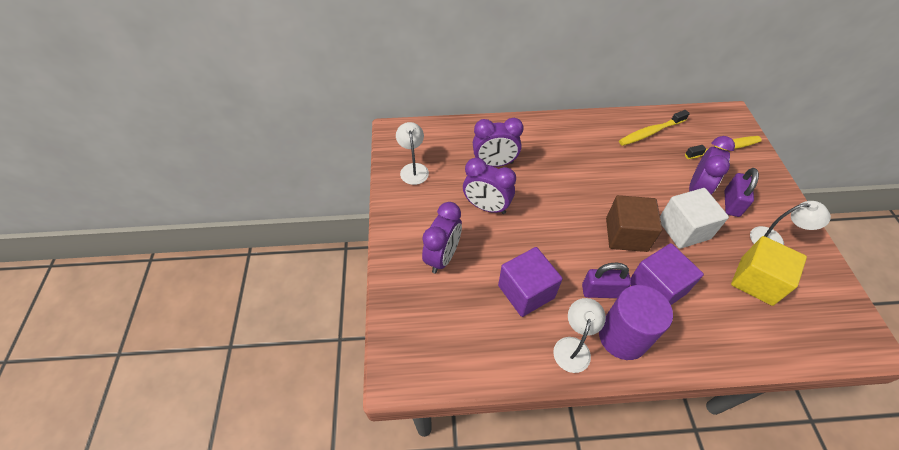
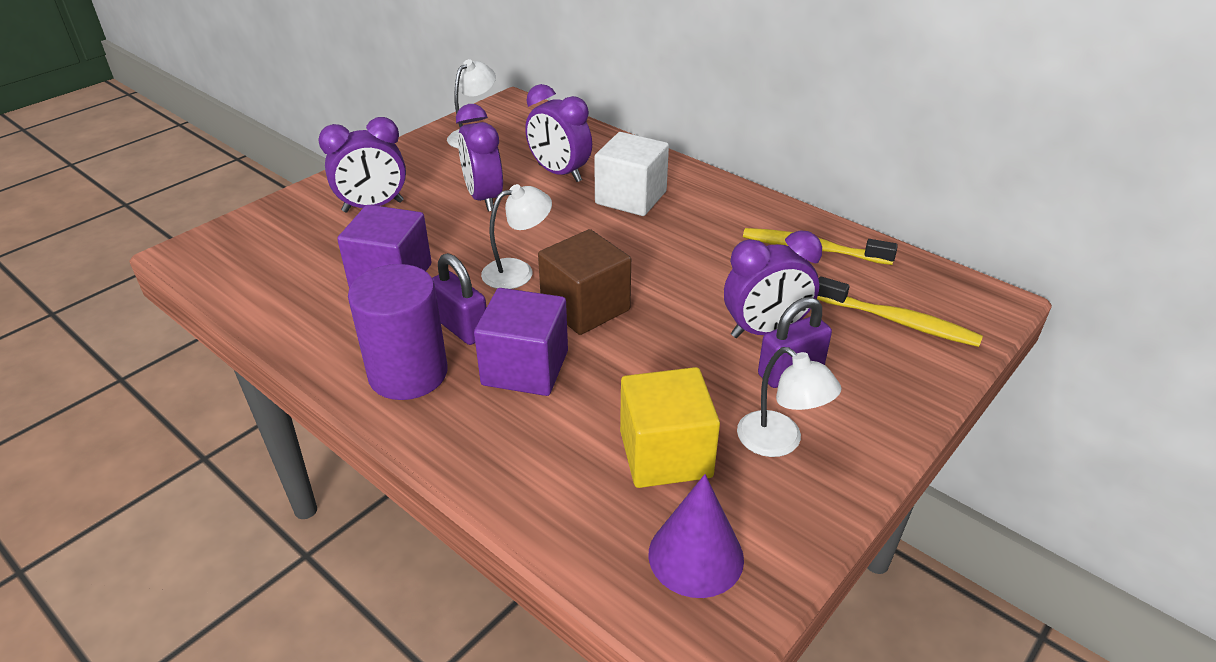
camera: 45 degrees right, 15 degrees down
white lamp [553,298,606,373] -> white lamp moved to [481,184,552,289]
white cube [660,188,729,249] -> white cube moved to [594,132,669,216]
none -> purple cone [649,474,744,598]

